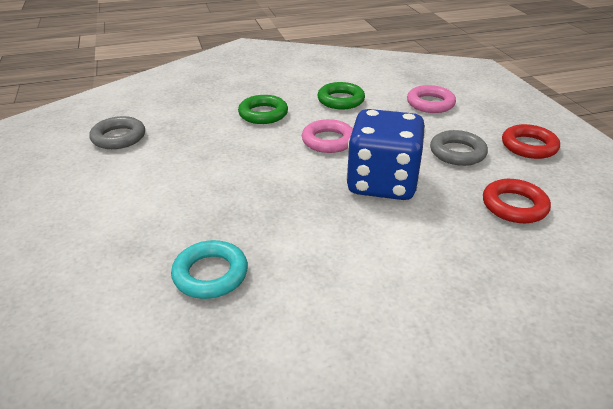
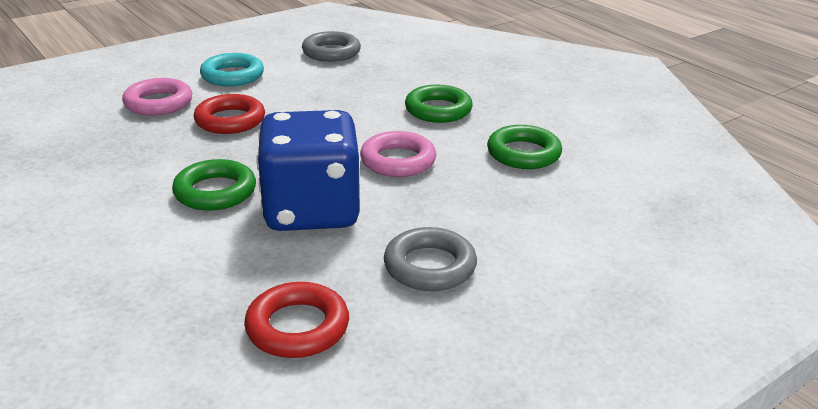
camera: 70 degrees right, 5 degrees down
turquoise ring [171,240,248,299] -> turquoise ring moved to [200,53,264,86]
pink ring [407,85,456,113] -> pink ring moved to [122,78,192,116]
red ring [502,124,560,159] -> red ring moved to [194,94,265,134]
none -> green ring [172,159,256,211]

